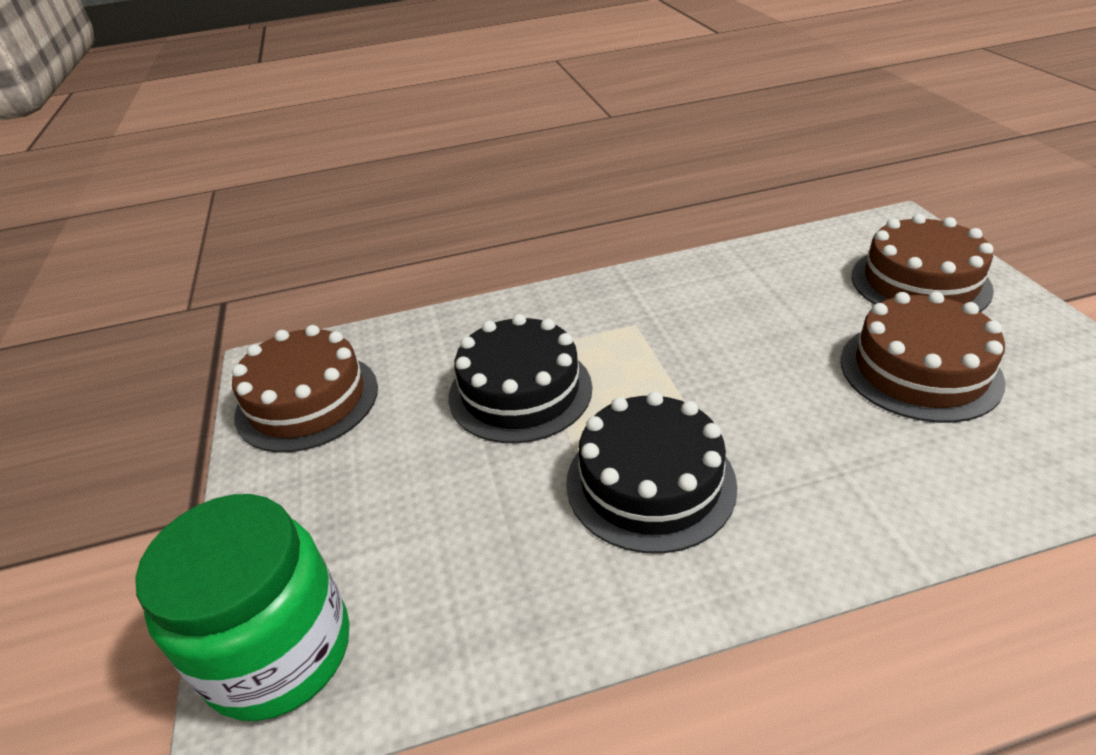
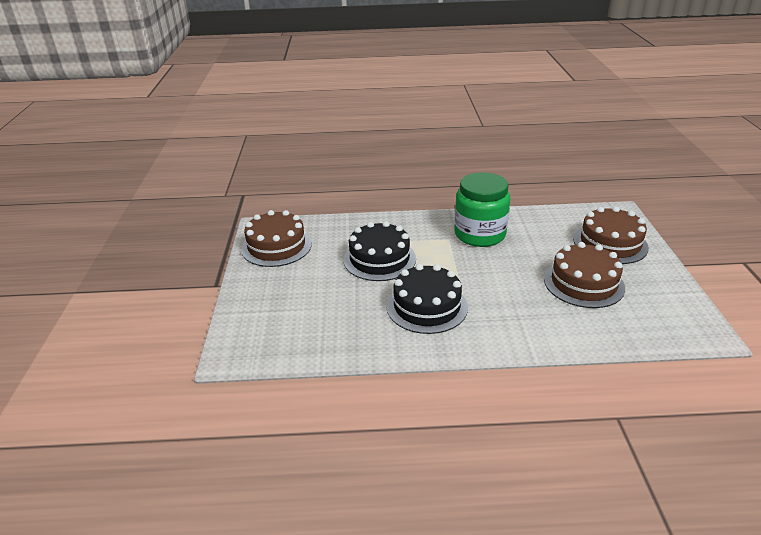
camera: 10 degrees right, 5 degrees down
green jar [135,494,349,721] -> green jar moved to [454,172,510,247]

